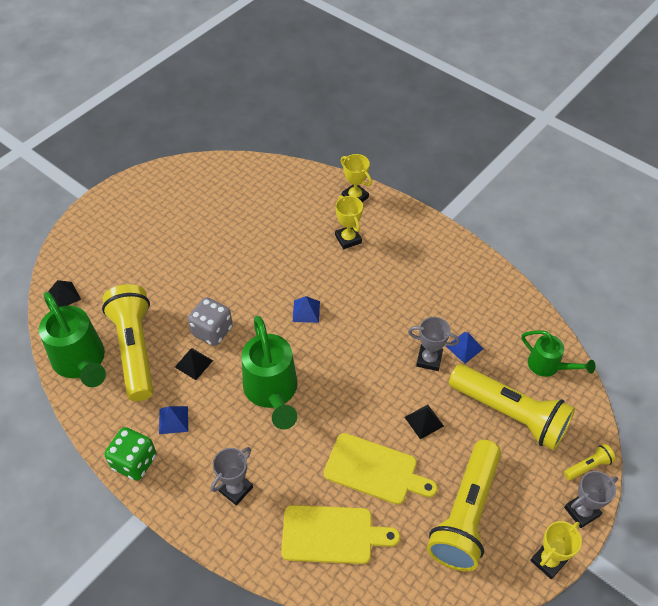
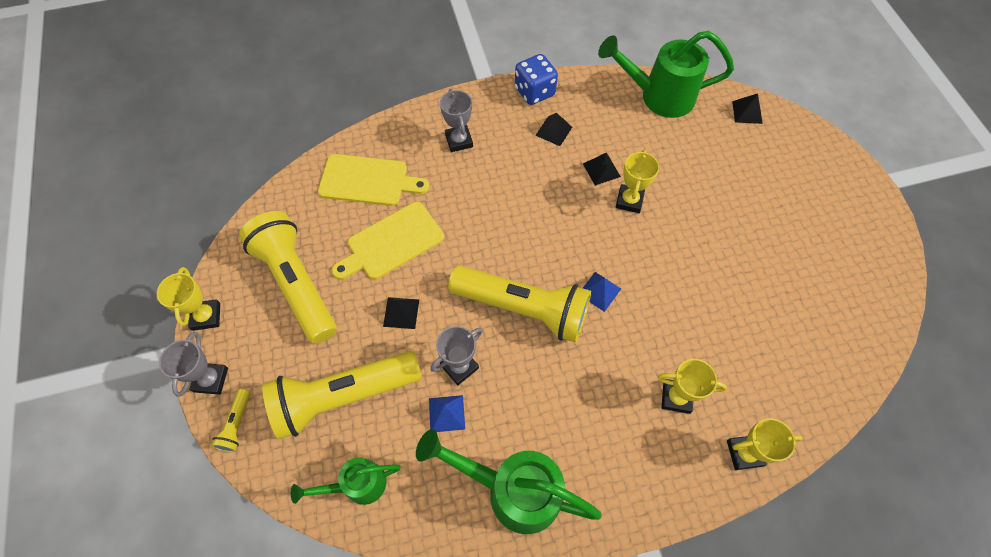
camera: 125 degrees right, 10 degrees up
yellow flashlight [102,284,153,401] -> yellow flashlight moved to [448,266,591,343]
green dice [105,427,156,481] -> blue dice [515,54,558,105]
blue pyramid [159,406,188,434] -> black pyramid [535,113,572,146]
grey dice [188,297,233,346] -> yellow trophy [616,150,659,213]
green watering can [241,316,298,430] -> green watering can moved to [416,429,602,534]
yellow cutting board [281,505,400,564] -> yellow cutting board turned 120 degrees counterclockwise [318,154,429,206]

